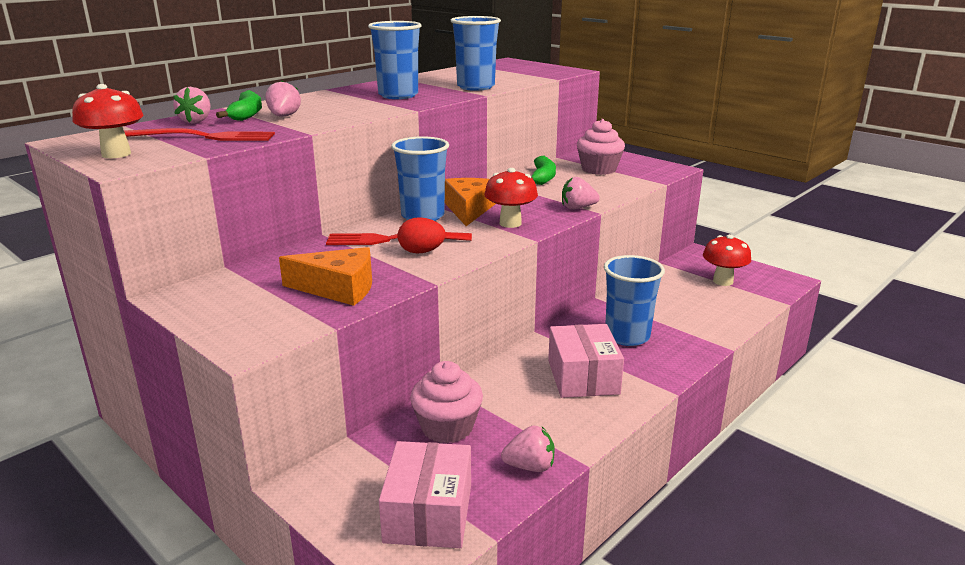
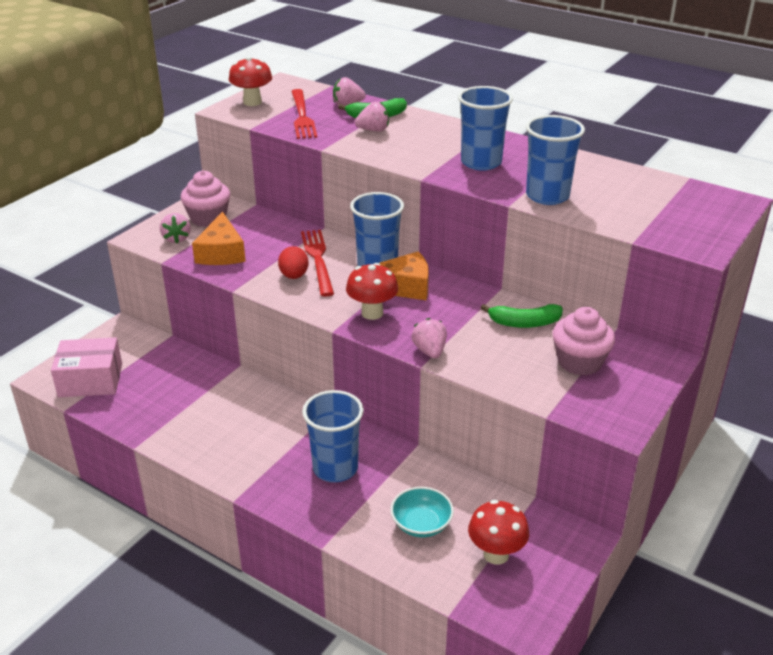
camera: 80 degrees right, 10 degrees up
pink cupcake [410,361,483,443] -> pink cupcake moved to [180,171,230,227]
pink strawberry [501,426,554,472] -> pink strawberry moved to [160,213,190,243]
pink box [548,324,624,398] -> none
none -> turquoise bowl [391,487,454,537]

